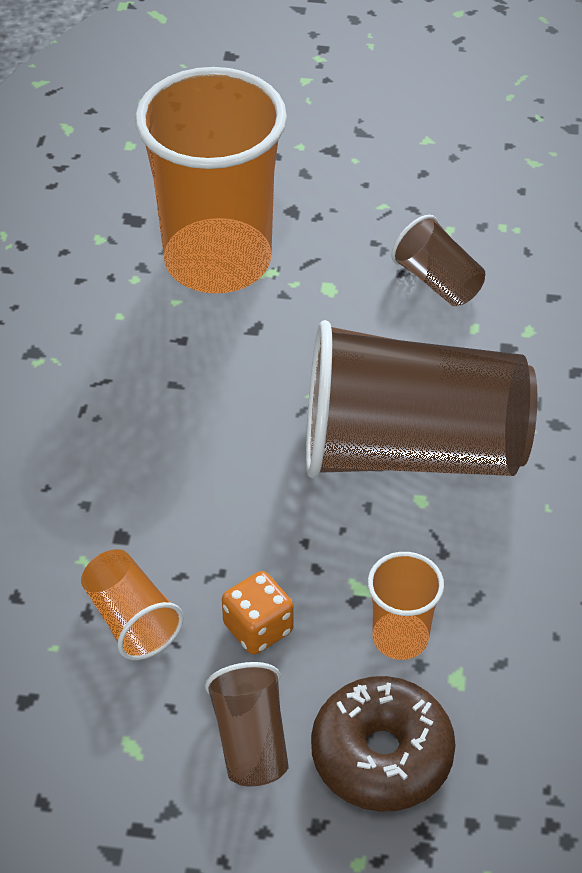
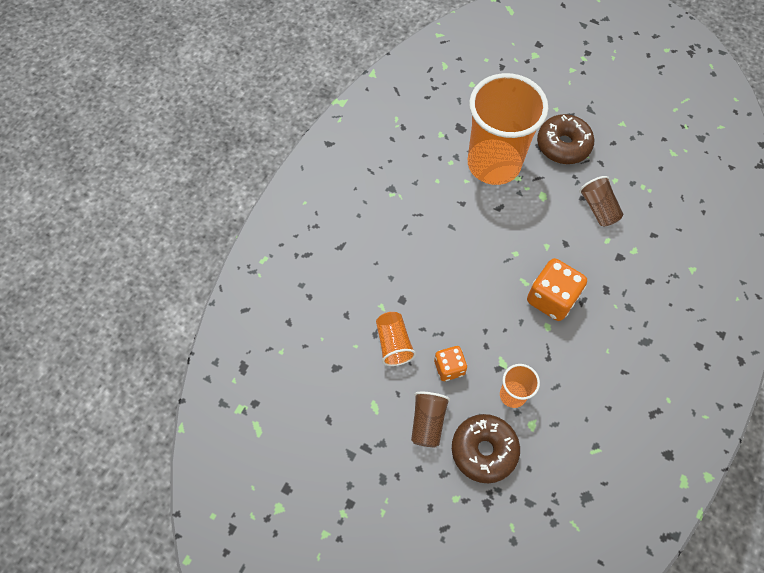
camera: 20 degrees right, 15 degrees up
brown cup [306,320,537,478] -> orange dice [527,258,587,321]
none -> brown donut [537,114,594,164]

